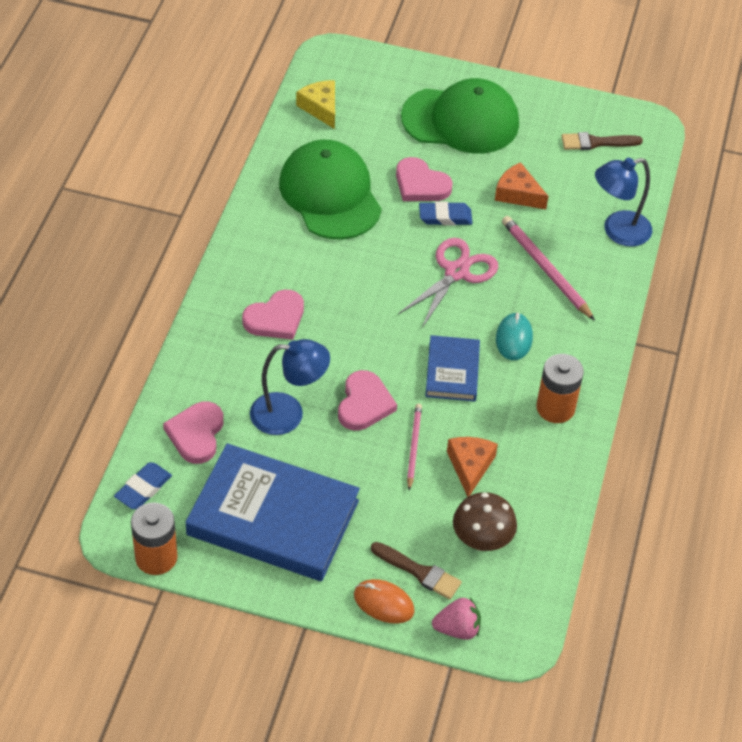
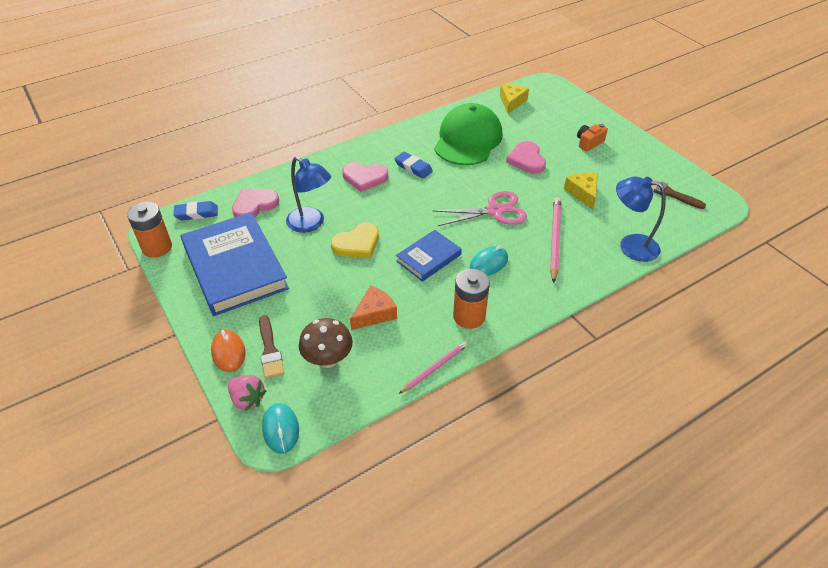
camera: 45 degrees right, 5 degrees down
pink heart [338,370,397,431] -> yellow heart [331,223,379,258]
green cap [401,78,519,154] -> orange camera [577,124,608,151]
pink pencil [407,404,422,490] -> pink pencil moved to [399,342,467,394]
blue eraser [419,201,472,226] -> blue eraser moved to [394,152,433,179]
orange cheese [495,162,549,209] -> yellow cheese [564,172,598,210]
none -> turquoise mouse [262,403,299,454]

